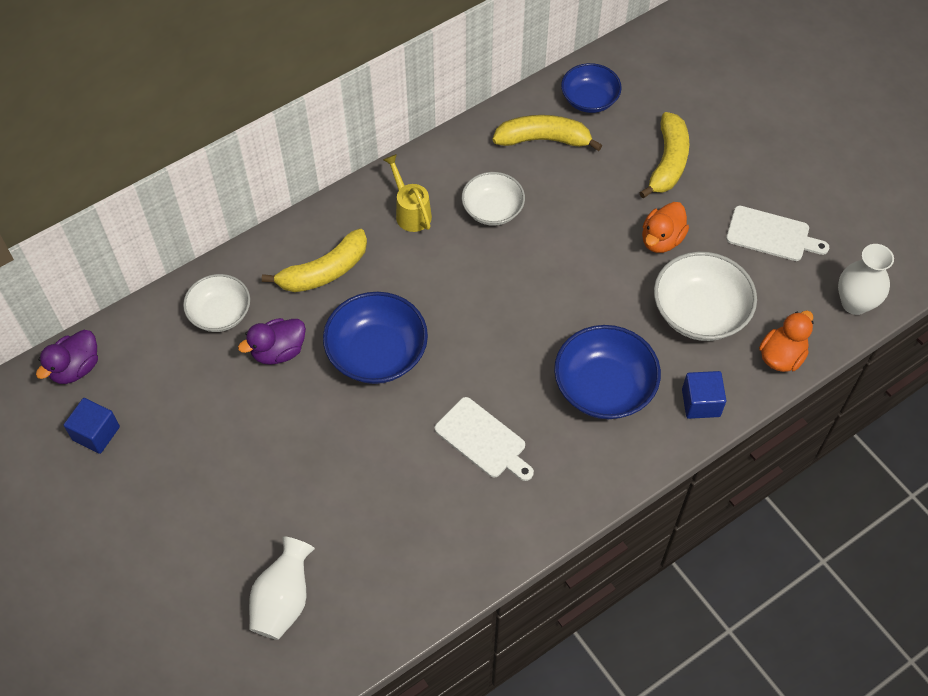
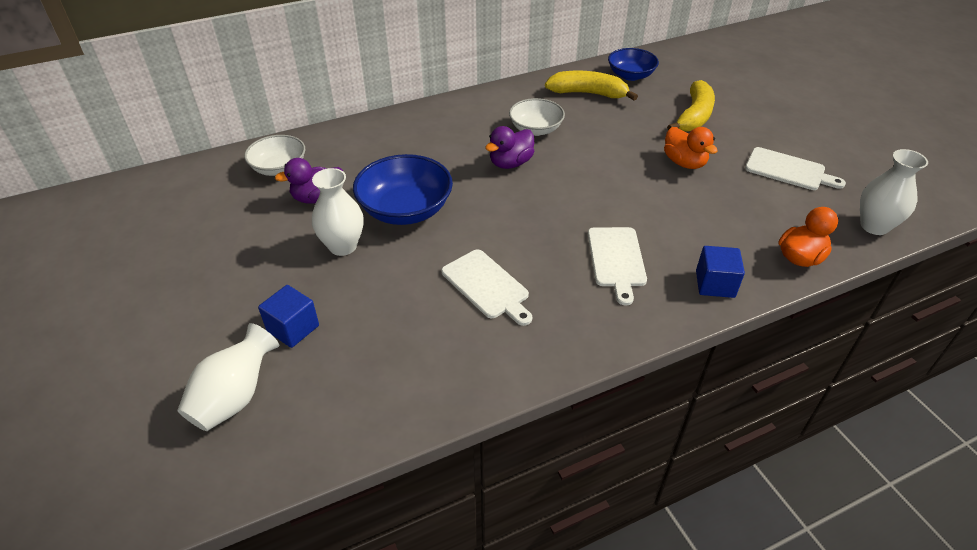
camera: 10 degrees right, 15 degrees down
purple duck [36,330,98,384] -> purple duck moved to [485,126,534,169]
blue cube [64,398,120,454] -> blue cube moved to [258,285,319,348]
yellow banana [262,229,367,292] -> none
yellow watering can [383,154,432,232] -> none
blue bowl [554,325,661,419] -> white cutting board [588,227,647,306]
orange duck [642,202,689,253] -> orange duck turned 75 degrees counterclockwise [664,127,718,169]
white bowl [654,252,757,341] -> none
none -> white vase [312,168,364,256]

